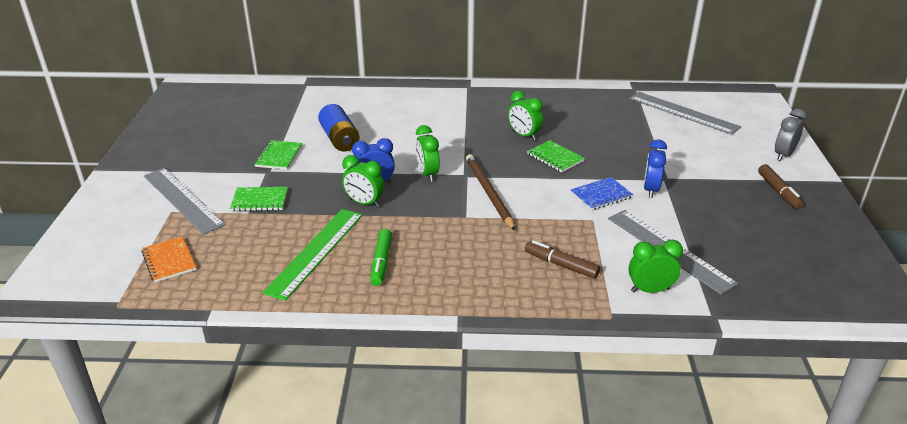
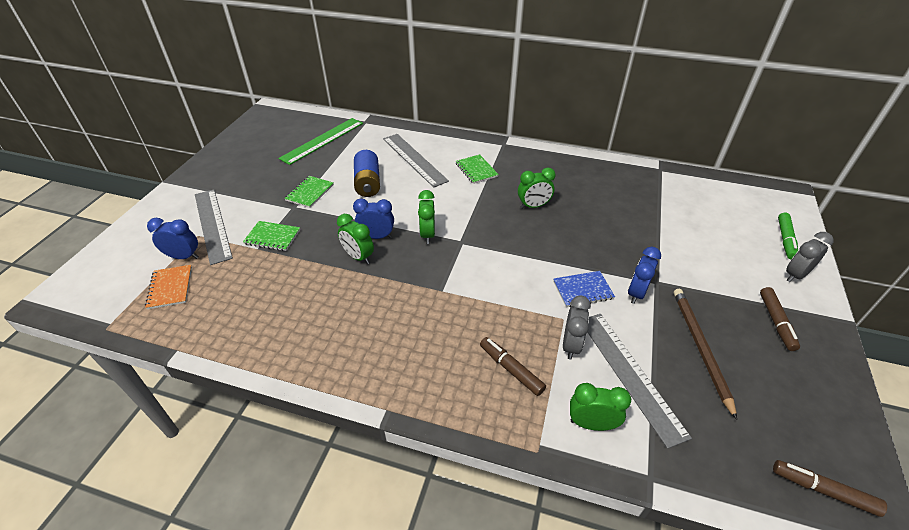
camera: 15 degrees right, 10 degrees up
green ruler [263,209,363,301] -> green ruler moved to [278,118,363,165]
green marker [370,229,392,286] -> green marker moved to [778,213,798,259]
brown pencil [466,154,515,231] -> brown pencil moved to [674,289,737,420]
green clock [508,91,543,141] -> green clock turned 75 degrees counterclockwise [518,168,556,209]
green notebook [527,140,585,172] -> green notebook moved to [455,154,499,184]
grey ruler [629,92,741,135] -> grey ruler moved to [383,134,449,188]
none -> blue clock [147,218,199,259]
none -> grey clock [563,295,591,360]
none -> brown marker [773,460,887,517]

